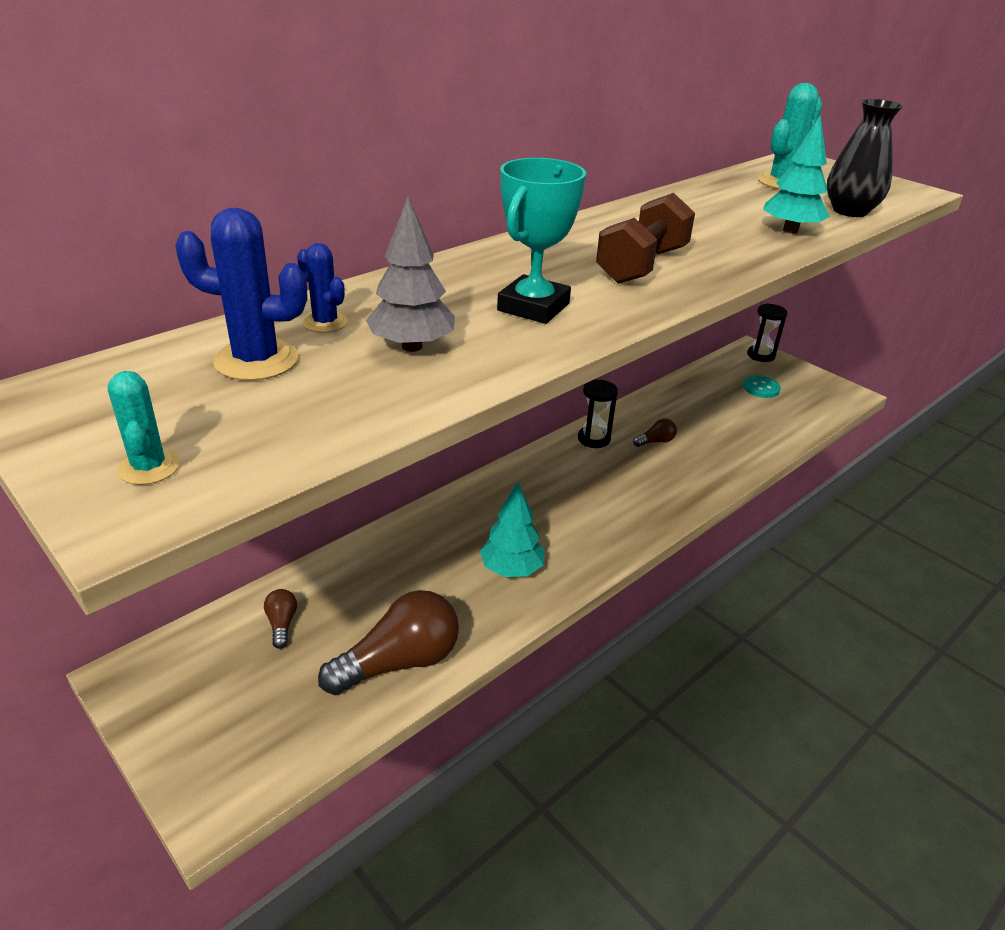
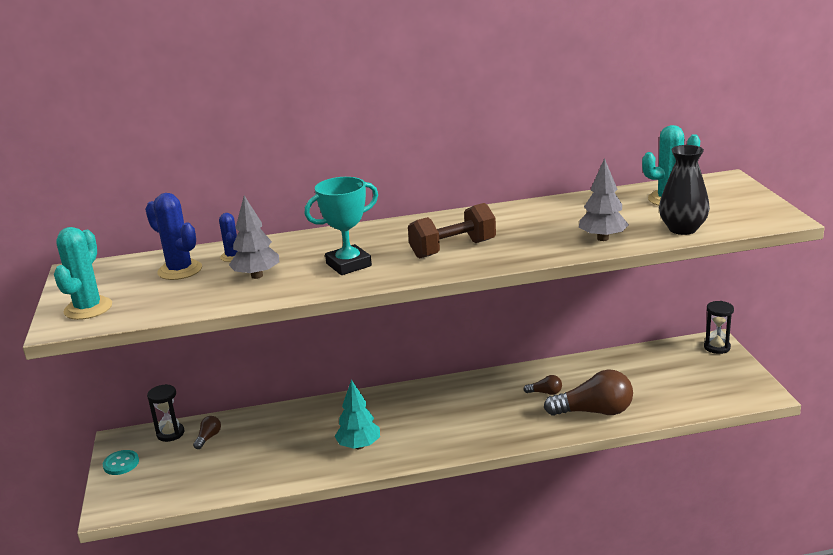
camera: 35 degrees right, 10 degrees down
turquoise cactus [108,371,180,485] -> turquoise cactus [54,227,112,320], size x1.72
brown light bulb [318,590,459,695] -> brown light bulb moved to [544,369,633,416]
black hourglass [578,380,618,448] -> black hourglass moved to [147,384,184,442]
turquoise button [743,376,781,398] -> turquoise button moved to [103,450,139,475]
turquoise tree [763,115,830,234] -> grey tree [579,158,629,241]

